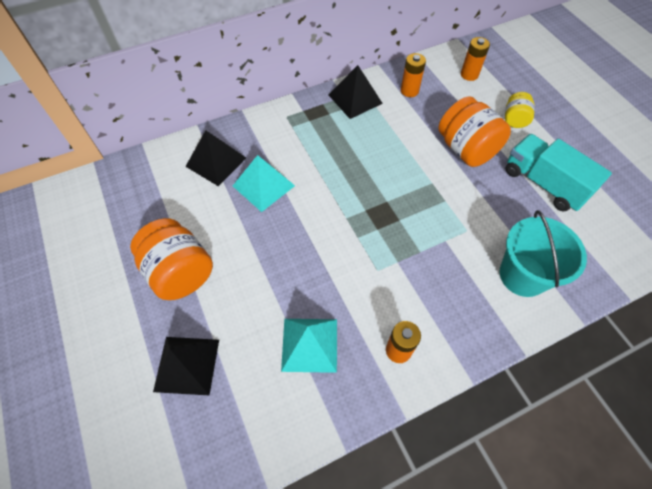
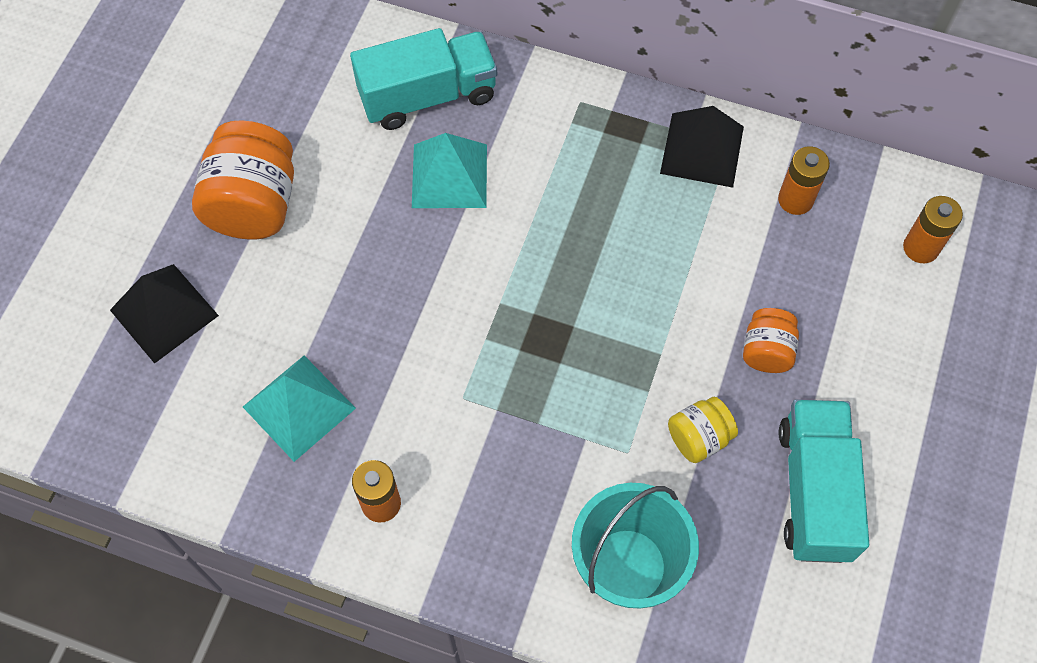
camera: 45 degrees right, 5 degrees up
black pyramid [185,130,246,186] -> turquoise truck [350,28,497,130]
orange jar [438,96,511,167] -> orange jar [743,308,799,373], size x0.54
yellow jar [505,92,535,128] -> yellow jar moved to [668,397,738,463]

